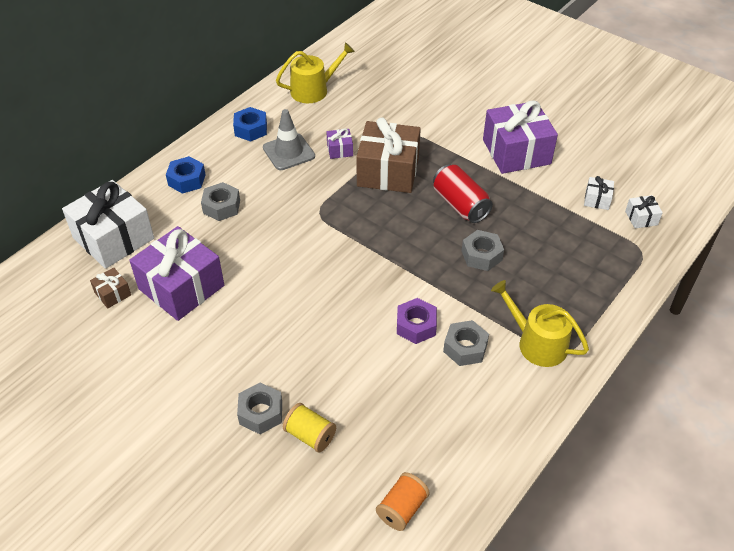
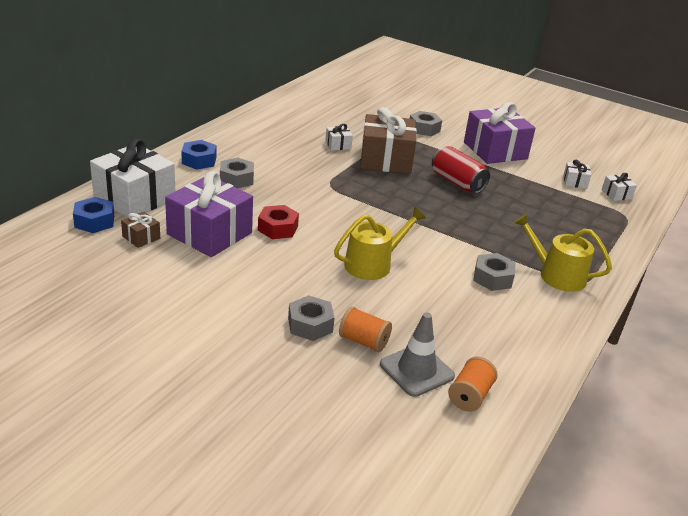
camera: 10 degrees left, 15 degrees down
blue nut [233,107,267,142] -> blue nut moved to [73,197,114,233]
grey traffic cone [263,109,315,170] -> grey traffic cone moved to [380,312,455,397]
yellow watering can [276,42,355,103] -> yellow watering can moved to [334,207,426,280]
yellow spool [283,403,336,453] -> orange spool [339,307,392,352]
purple gift [326,128,353,159] -> white gift [325,124,353,151]
purple nut [397,298,437,344] -> none
grey nut [462,230,504,271] -> grey nut moved to [410,111,442,136]
none -> red nut [258,205,299,239]

